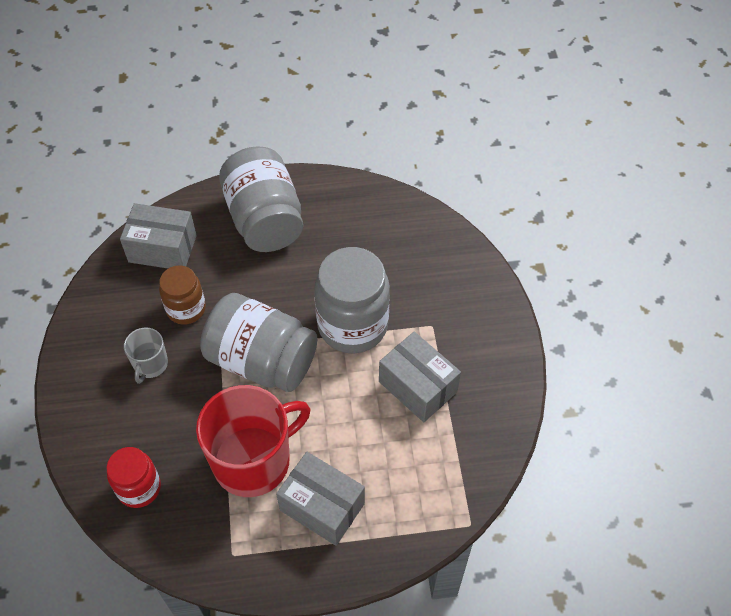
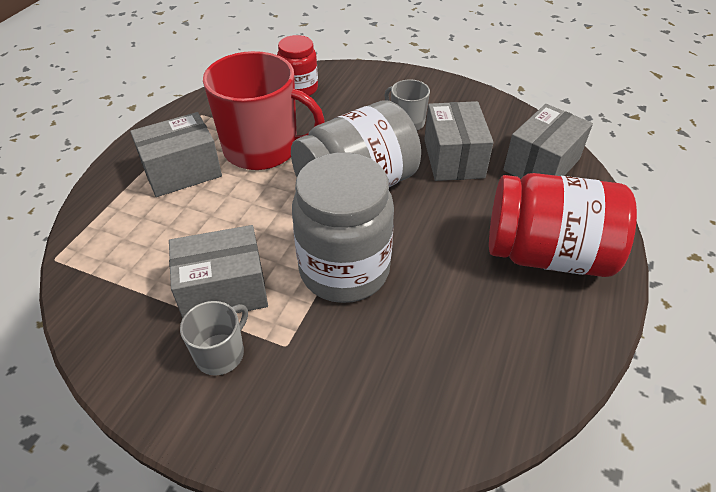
camera: 120 degrees right, 10 degrees down
brown jar [159,265,206,325] -> grey box [424,101,494,181]
red mug [196,385,311,497] -> red mug turned 75 degrees counterclockwise [203,51,325,170]
grey jar [219,147,303,252] -> red jar [489,173,637,277]
none -> grey mug [180,301,248,376]

